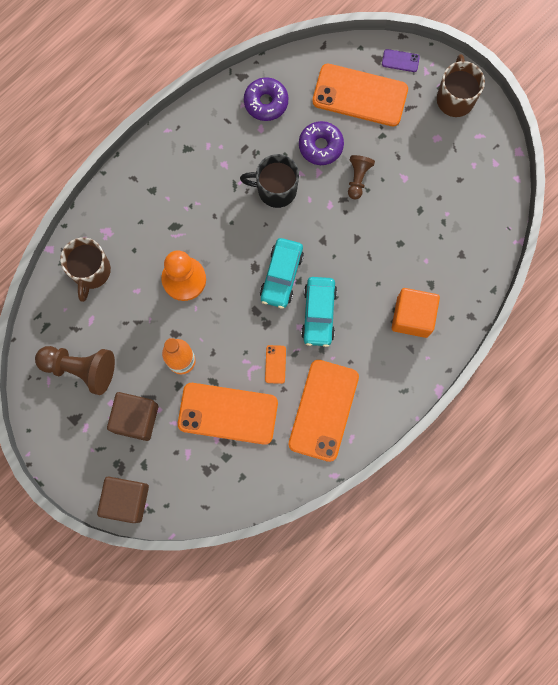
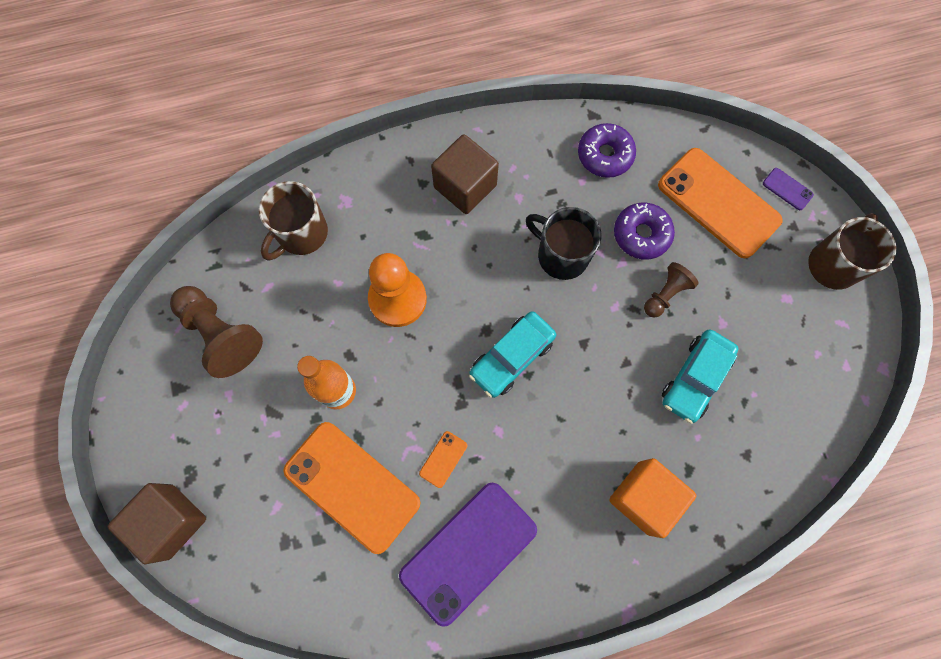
camera: 30 degrees right, 5 degrees down
brown cube [107,392,158,441] -> brown cube moved to [431,134,499,214]
orange phone [289,360,359,462] -> purple phone [399,483,537,627]
turquoise car [301,277,337,347] -> turquoise car moved to [662,330,739,424]

